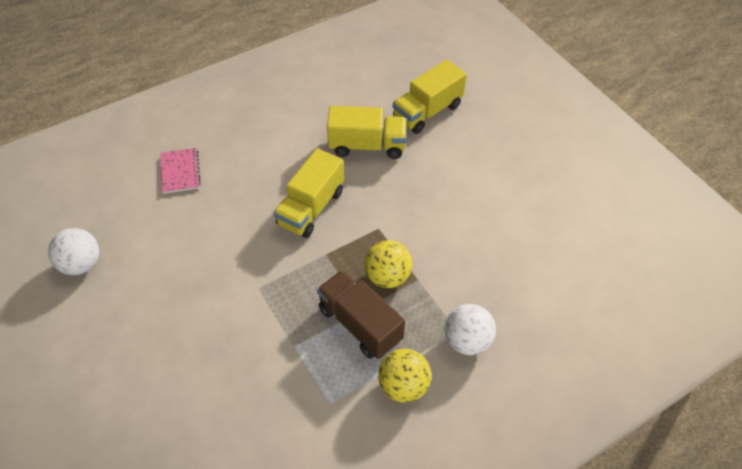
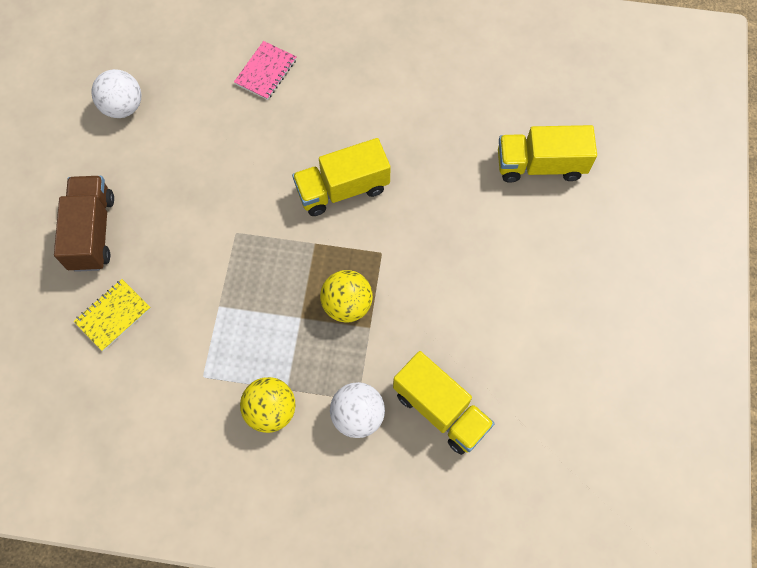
camera: 40 degrees right, 15 degrees up
brown truck [317,270,405,359] -> brown truck moved to [54,176,114,272]
yellow truck [327,106,407,159] -> yellow truck moved to [393,351,495,455]
none -> yellow notebook [73,279,151,351]

